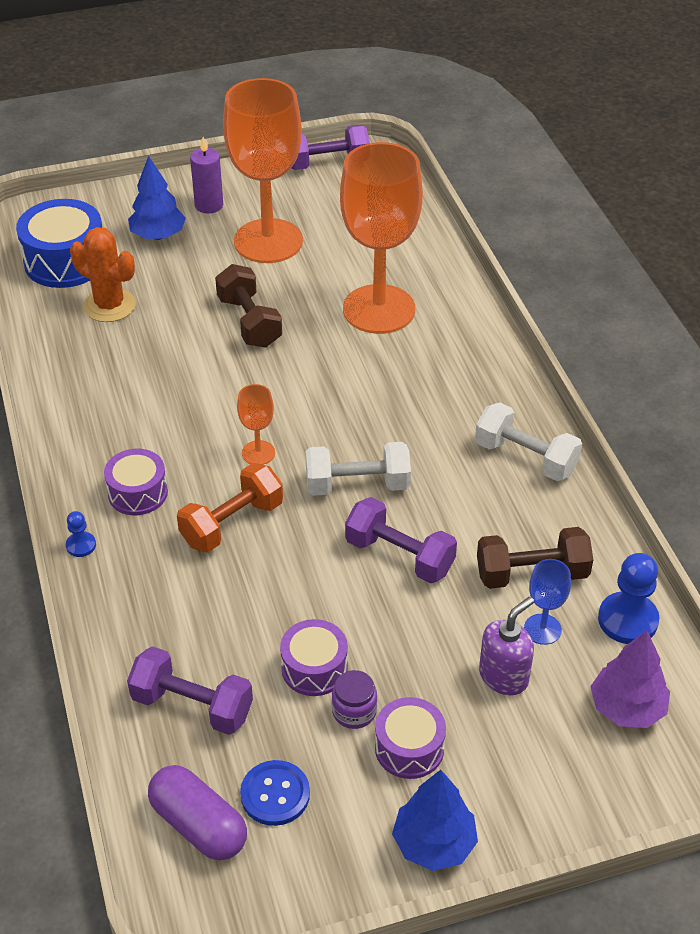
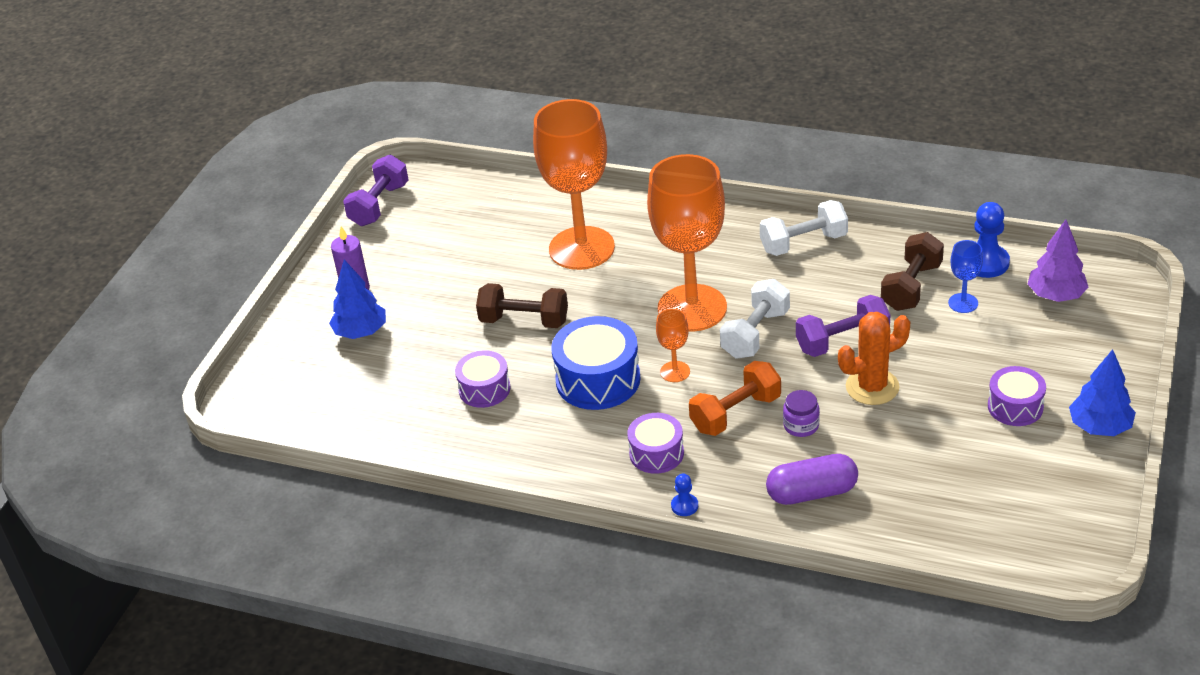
camera: 50 degrees left, 5 degrees down
blue drum [16,199,102,288] -> blue drum moved to [551,316,641,410]
orange cactus [70,227,136,322] -> orange cactus moved to [838,312,910,405]
purple dumbbell [127,646,253,735] -> none
purple capsule [148,765,247,861] -> purple capsule moved to [766,454,858,505]
orange dumbbell [177,463,283,552] -> orange dumbbell turned 60 degrees clockwise [689,361,781,436]
orange goblet [223,78,303,263] -> orange goblet moved to [647,154,727,332]
blue button [240,760,310,826] -> none
purple drum [280,619,348,696] -> purple drum moved to [455,350,510,408]
purple jar [332,670,377,729] -> purple jar moved to [783,390,820,437]
purple soap dispenser [479,597,534,695] -> none

